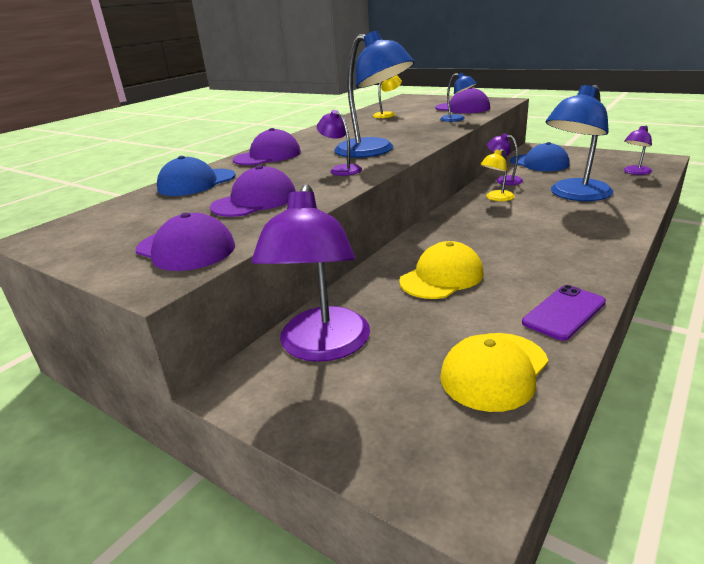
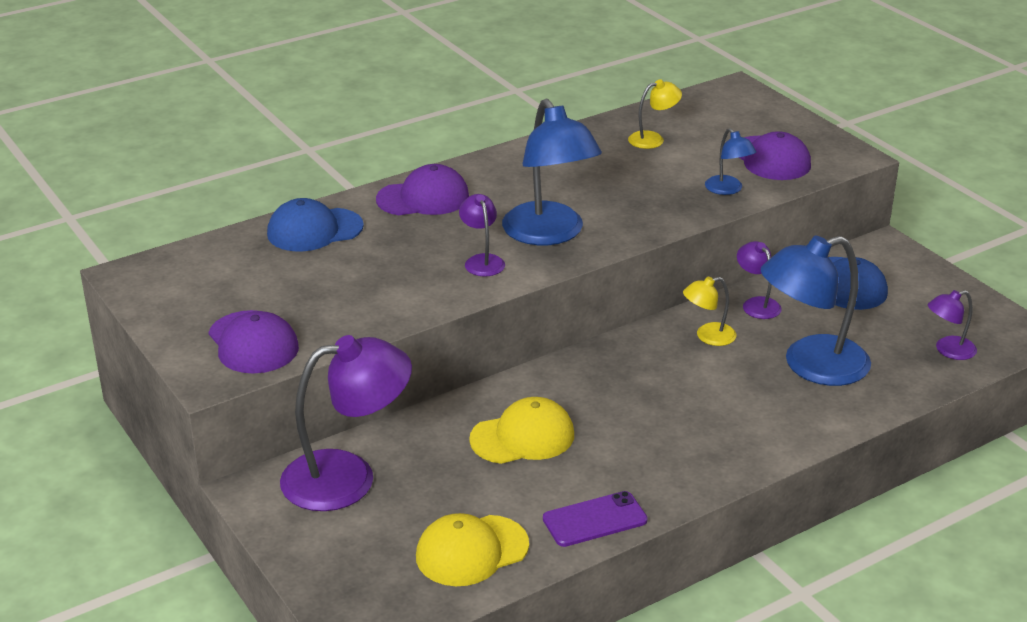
camera: 20 degrees right, 5 degrees up
purple cap [210,165,296,217] -> none
purple lamp [251,184,370,362] -> purple lamp turned 135 degrees counterclockwise [280,335,412,511]

